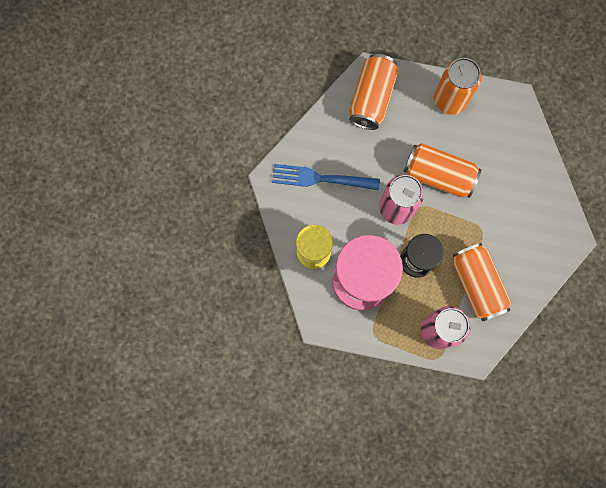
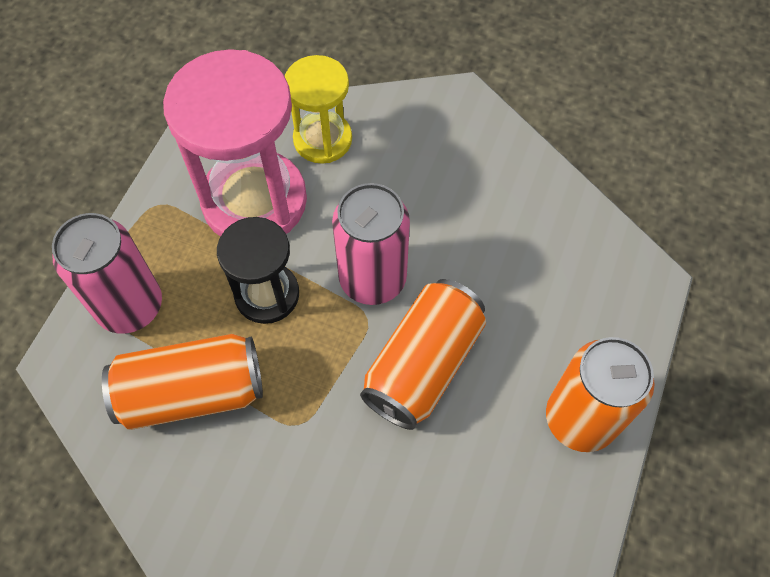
camera: 100 degrees right, 15 degrees down
blue fork [272,164,380,190] -> none
orange can [349,54,399,130] -> none

